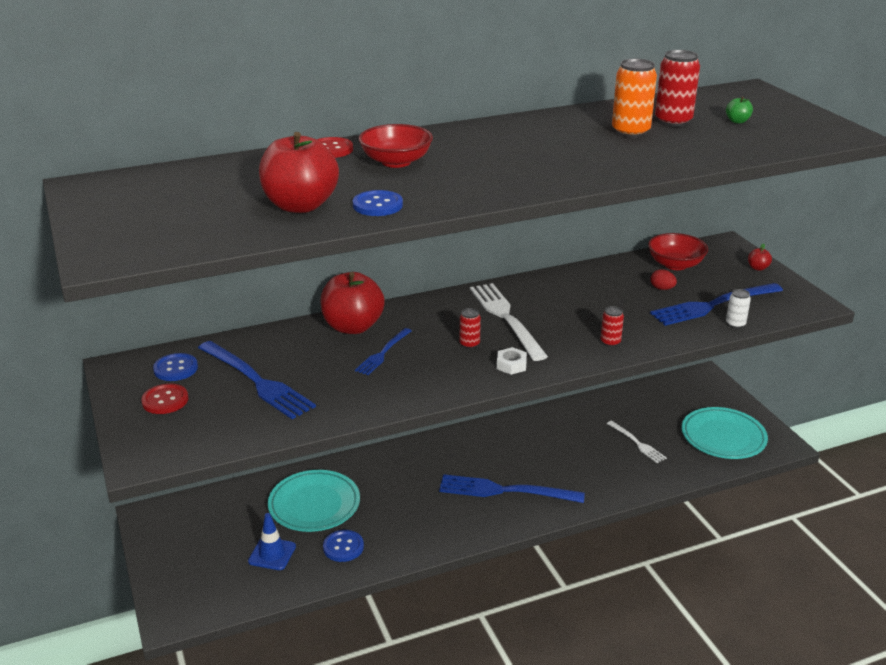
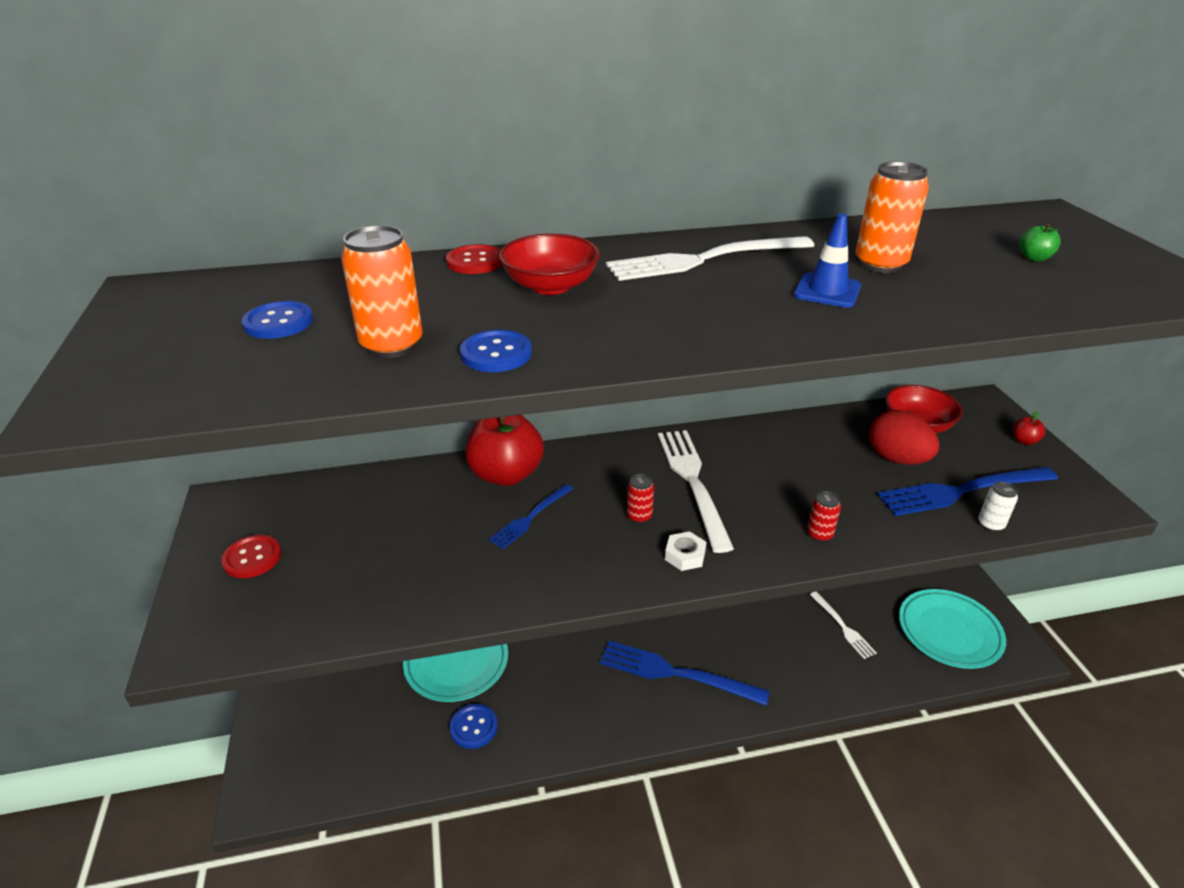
camera: 10 degrees right, 5 degrees up
blue button [153,353,198,381] -> blue button moved to [242,301,313,339]
blue fork [198,341,316,419] -> none
blue traffic cone [248,513,296,570] -> blue traffic cone moved to [794,213,861,308]
red apple [259,132,339,213] -> orange can [341,225,423,358]
red egg [651,269,677,290] -> red egg [869,410,939,465], size x2.05
red can [655,50,700,127] -> none
none -> white fork [606,236,815,281]

